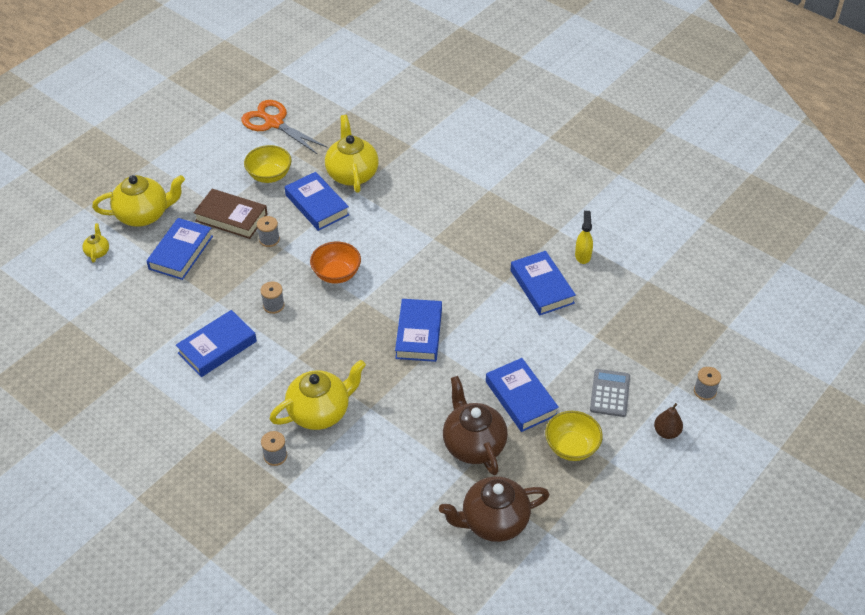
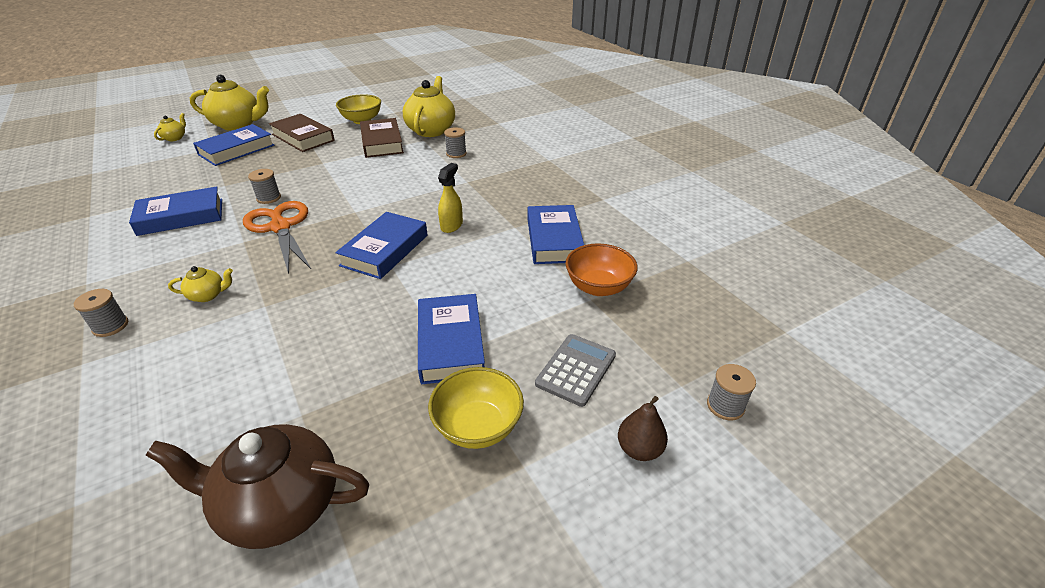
camera: 20 degrees right, 10 degrees down
orange scissors [241,100,328,154] -> orange scissors moved to [243,201,311,274]
grey spool [257,216,280,247] -> grey spool moved to [444,127,467,158]
yellow teapot [270,360,366,430] -> yellow teapot [168,266,233,302], size x0.46
blue book [285,172,349,231] -> brown book [360,118,404,158]
orange bowl [310,242,361,284] -> orange bowl moved to [565,243,638,296]
brown teapot [443,376,508,475] -> none
yellow spray bottle [575,211,593,264] -> yellow spray bottle moved to [438,163,463,233]

